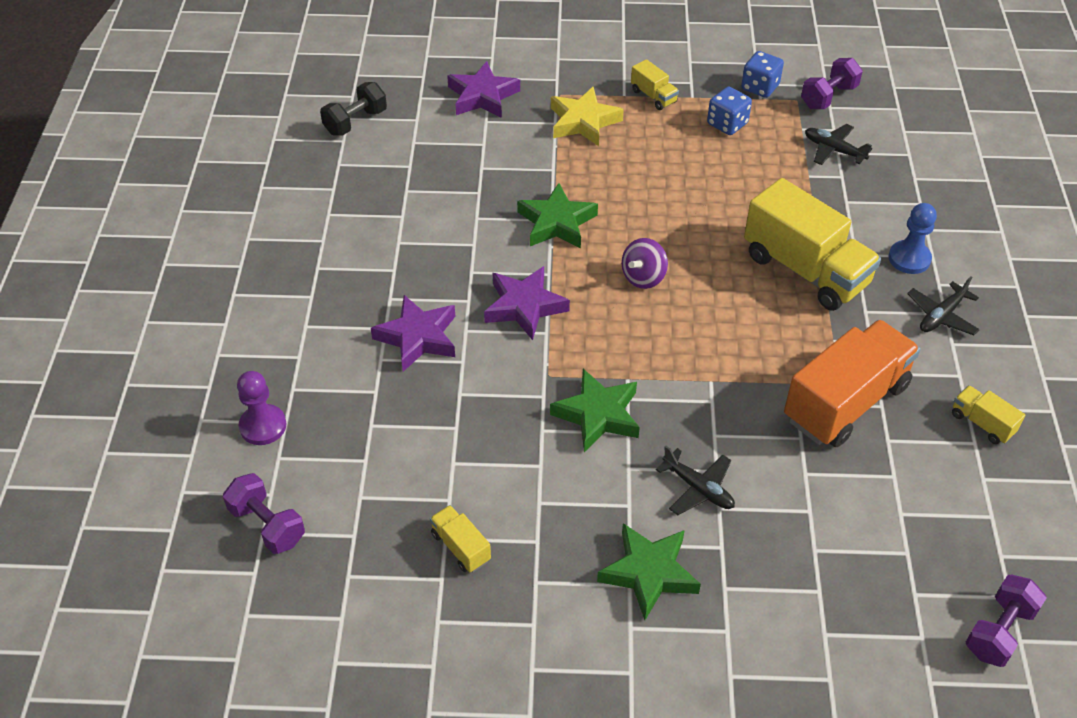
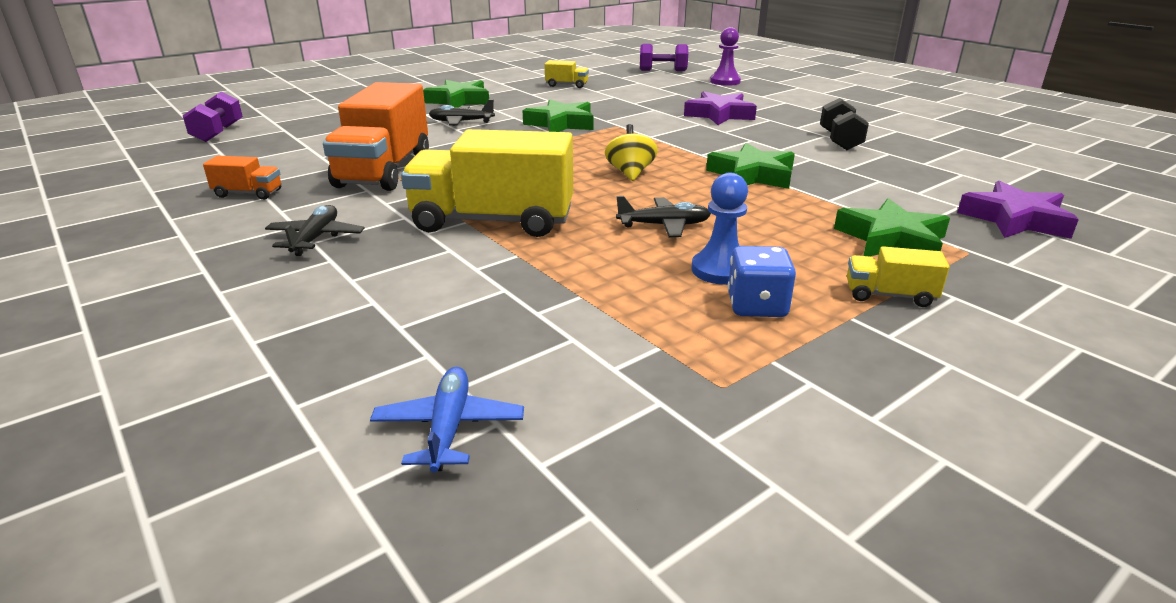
camera: 140 degrees right, 20 degrees down
black dumbbell [320,82,387,136] -> black dumbbell moved to [820,98,869,150]
purple star [484,266,570,340] -> none
yellow star [551,87,624,146] -> green star [834,198,950,256]
purple spinning top [622,238,668,289] -> yellow spinning top [605,124,658,181]
blue dice [741,51,784,98] -> none
purple dumbbell [801,58,863,109] -> none
black plane [805,124,872,165] -> black plane moved to [616,196,711,237]
blue pawn [888,203,937,274] -> blue pawn moved to [691,173,748,285]
yellow truck [952,385,1025,444] -> orange truck [203,156,281,200]
none -> blue plane [370,366,524,472]

